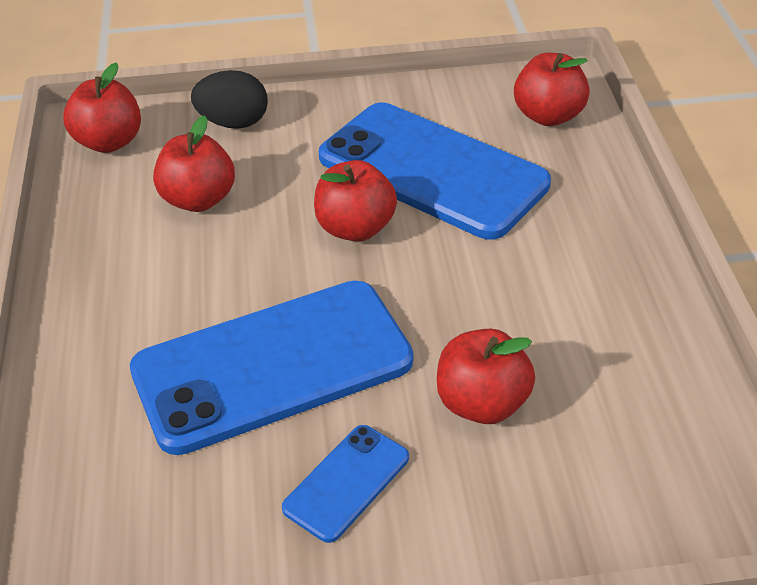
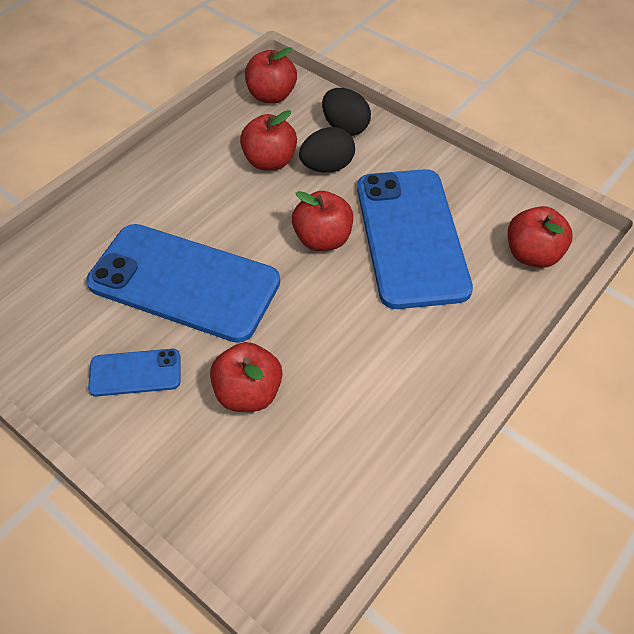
camera: 45 degrees right, 10 degrees up
none -> black egg [299,127,355,172]

